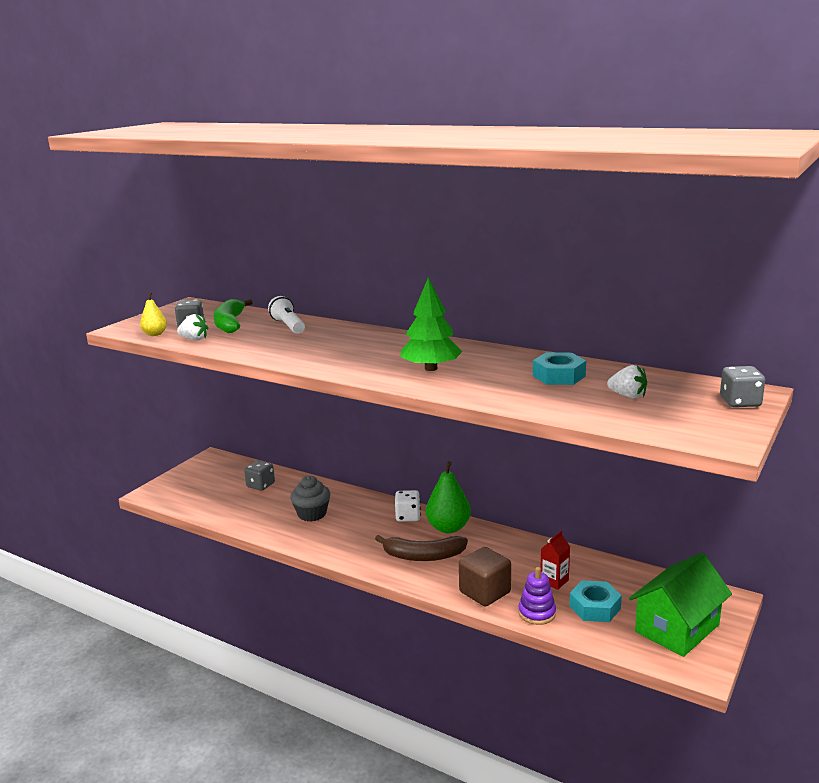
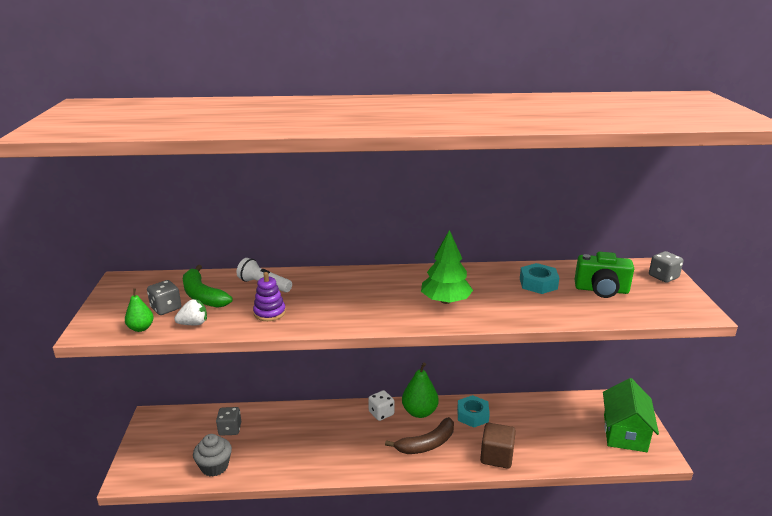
camera: 35 degrees left, 5 degrees up
yellow pear [140,292,167,336] -> green pear [125,288,154,332]
grey cupcake [290,476,330,522] -> grey cupcake moved to [193,434,232,477]
purple stacking toy [518,567,556,625] -> purple stacking toy moved to [253,272,286,321]
red carton [541,531,570,590] -> none
turquoise nut [569,580,622,622] -> turquoise nut moved to [457,395,490,428]
white strawberry [607,365,647,399] -> green camera [575,252,634,298]

